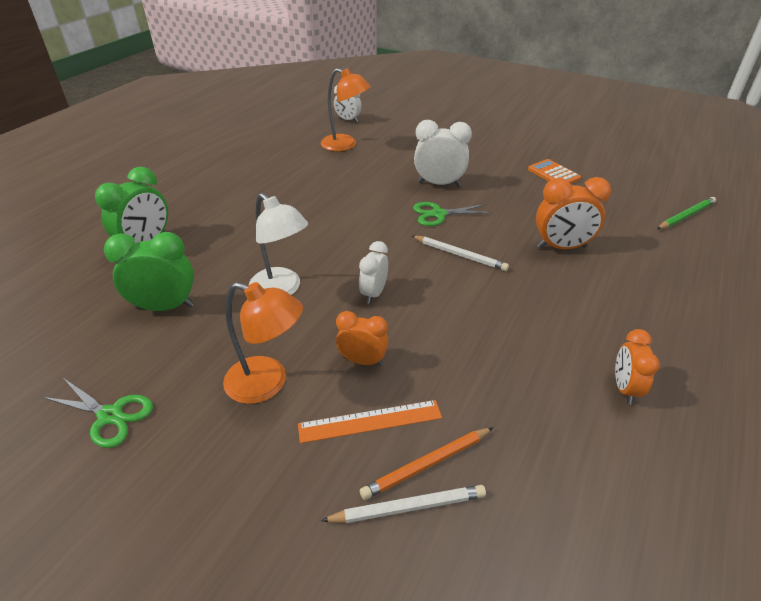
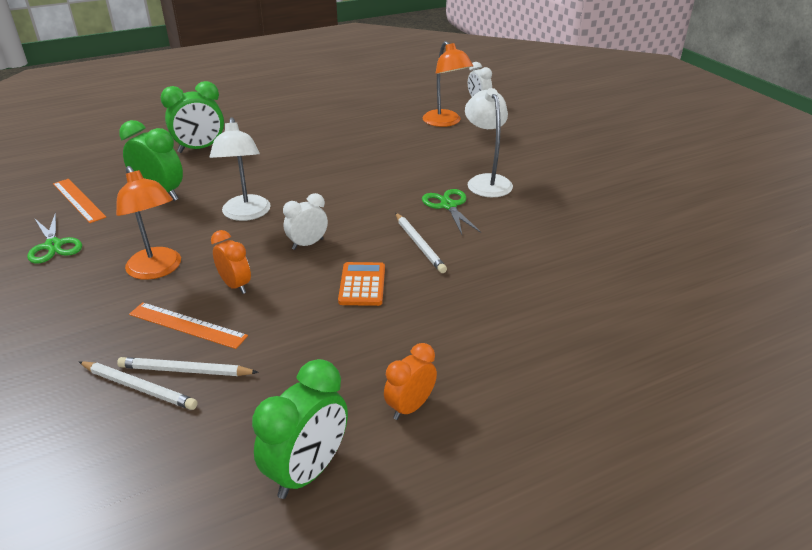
camera: 35 degrees right, 5 degrees down
orange pencil [360,427,494,500] -> white pencil [117,357,259,376]
green scissors [413,202,492,226] -> green scissors turned 45 degrees clockwise [422,189,481,234]
white clock [414,120,472,186] -> white lamp [465,88,513,197]
orange calculator [528,159,581,184] -> orange calculator moved to [338,262,385,306]
orange clock [536,177,611,249] -> none
green pencil [657,197,716,229] -> none
none -> orange ruler [53,179,106,223]
none -> green clock [252,359,348,499]

